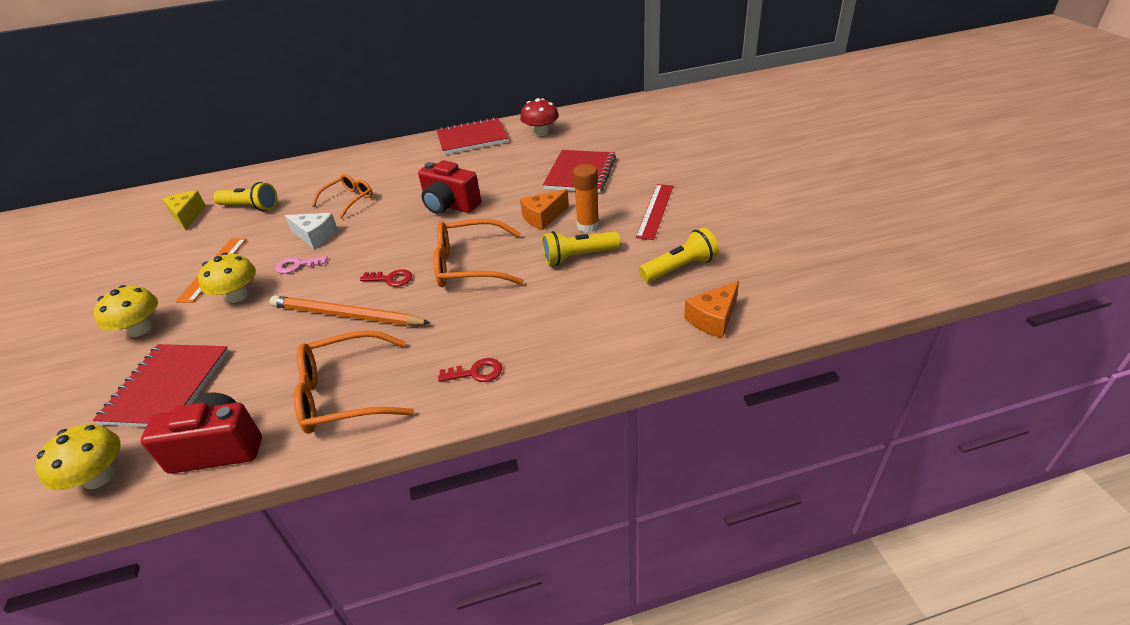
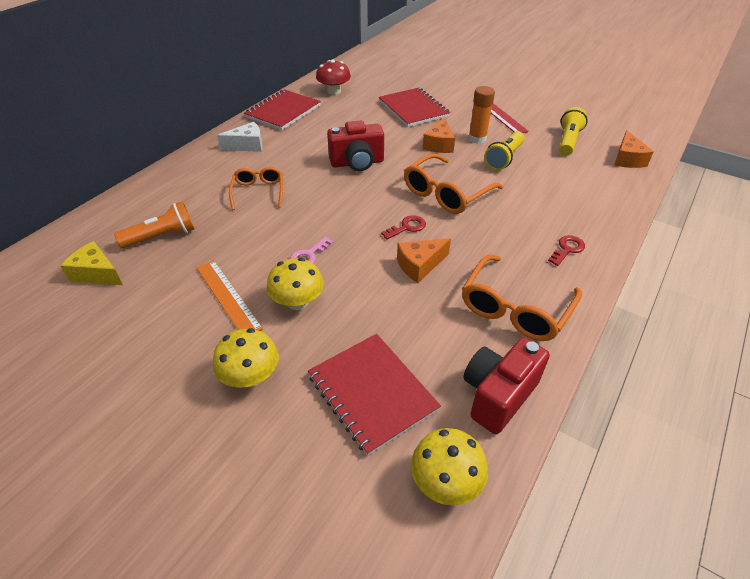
camera: 45 degrees left, 5 degrees up
yellow flashlight [213,182,278,211] -> orange flashlight [114,201,195,248]
orange pencil [270,296,431,326] -> orange cheese [397,238,451,283]
white cheese [285,213,338,249] -> white cheese moved to [217,122,262,152]

